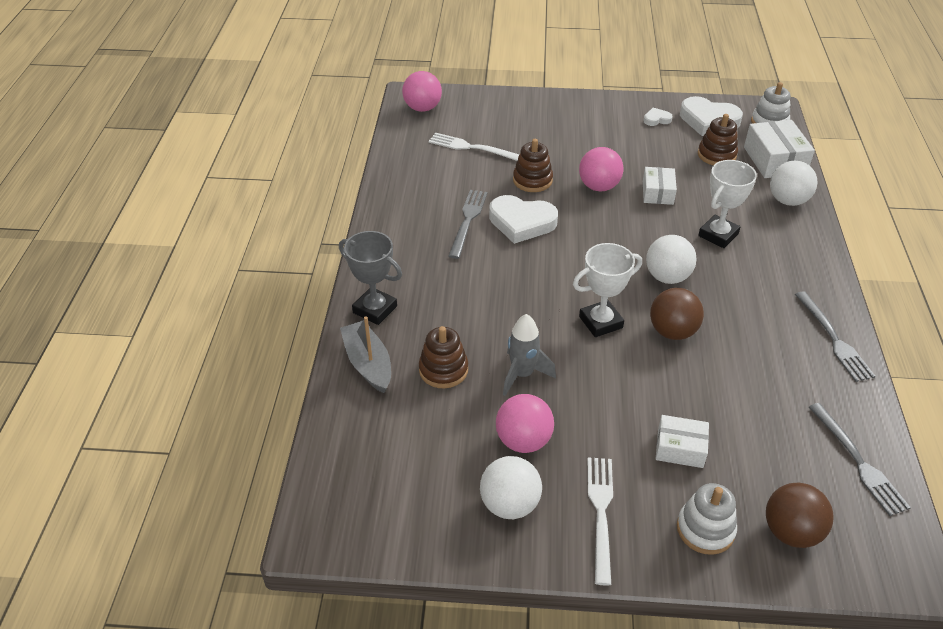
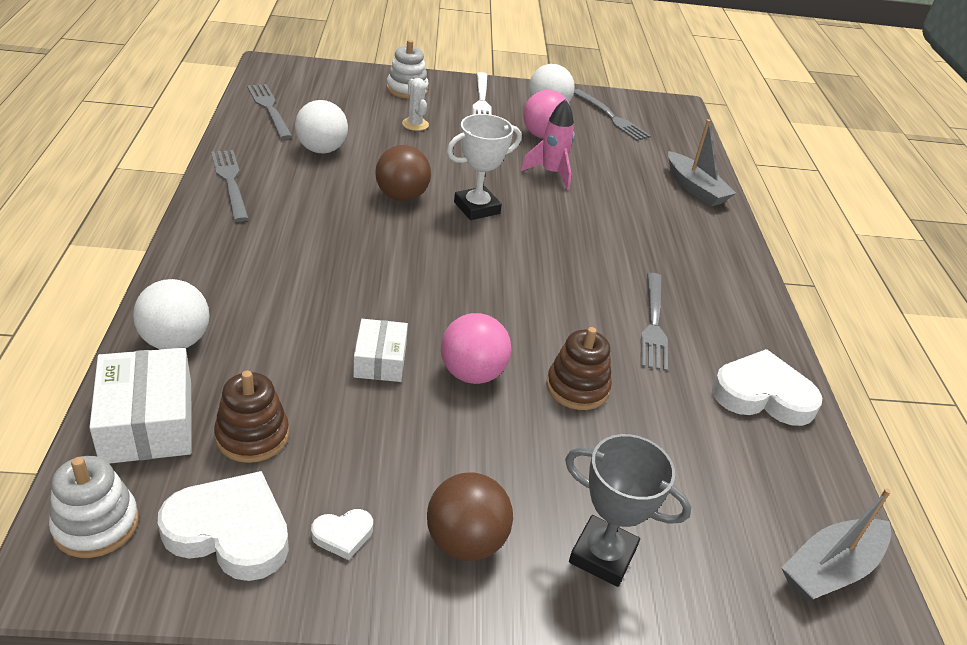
camera: 170 degrees right, 5 degrees down
grey trophy [339,231,402,325] -> grey trophy moved to [565,434,691,587]
pink ball [402,71,442,112] -> grey boat [781,488,891,601]
brown stacking toy [419,326,468,388] -> none
white fork [428,132,519,161] -> none
white heart [489,195,558,244] -> white heart moved to [712,349,822,426]
grey rocket [503,314,556,396] -> pink rocket [521,99,575,190]
white ball [646,235,696,284] -> white ball moved to [295,100,348,154]
white box [656,415,709,468] -> white cactus [402,78,429,131]
white trophy [698,160,757,248] -> none
brown ball [766,483,834,548] -> brown ball moved to [427,472,513,561]
none -> grey fork [574,89,651,141]

